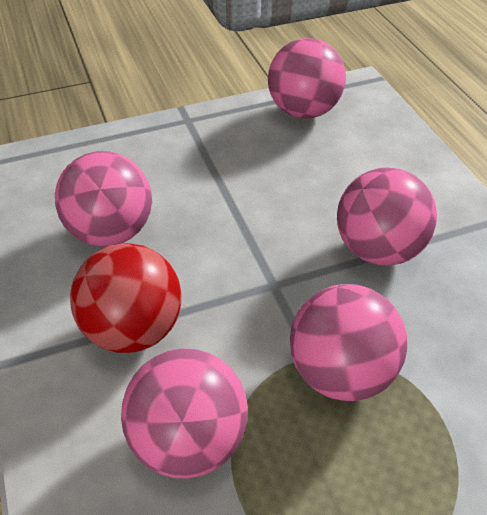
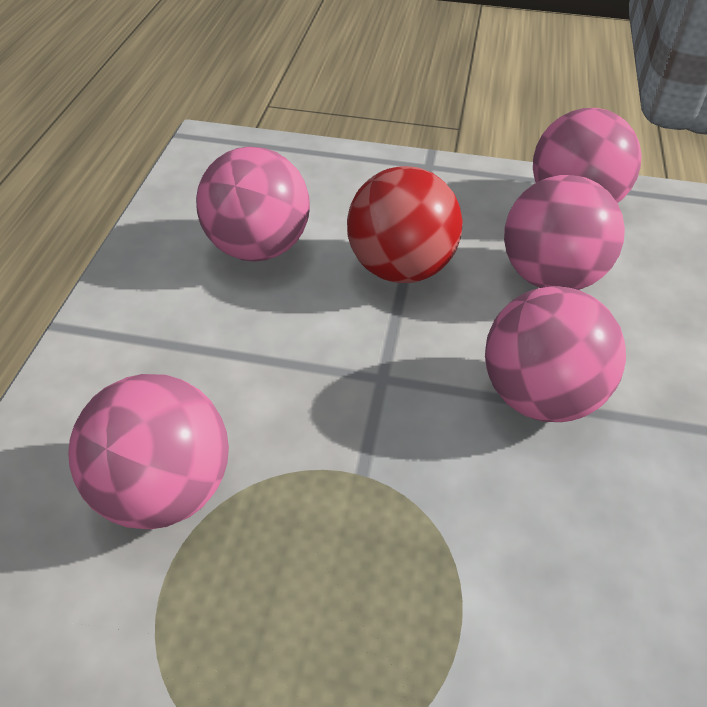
camera: 30 degrees right, 0 degrees up
red ball [70,243,182,353] -> red ball moved to [347,166,463,283]
pink ball [290,284,407,401] -> pink ball moved to [504,175,625,290]

